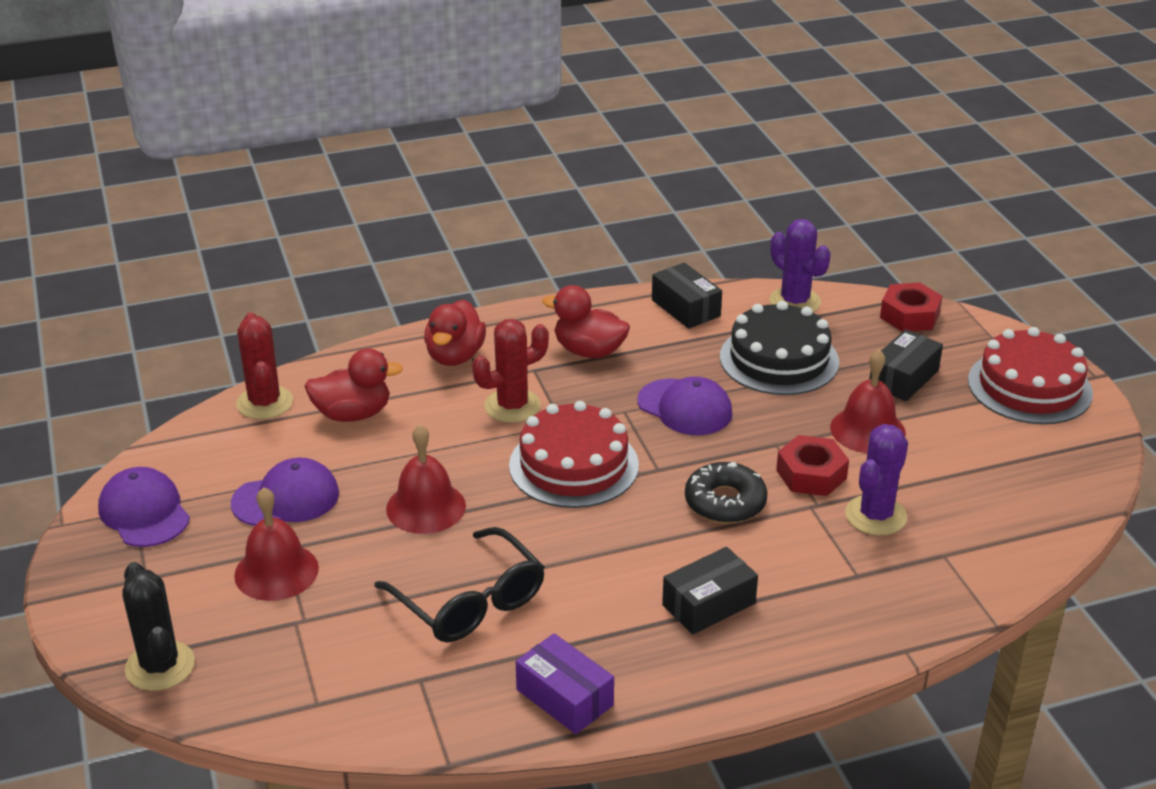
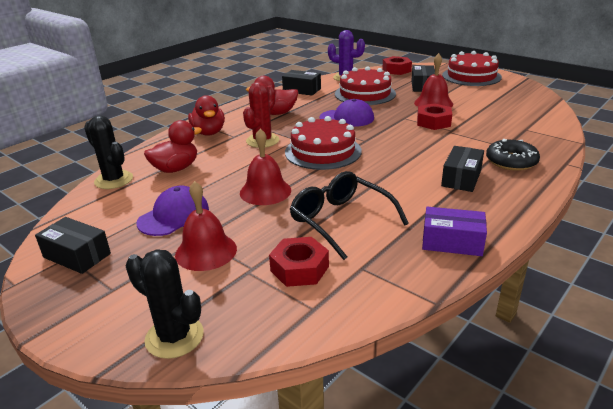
camera: 30 degrees left, 5 degrees down
purple cap [98,467,190,547] -> black box [35,217,111,274]
red cactus [236,312,293,419] -> black cactus [84,116,133,189]
black glasses [374,527,545,642] -> black glasses turned 150 degrees counterclockwise [290,171,409,260]
black donut [685,462,767,524] -> black donut moved to [486,139,540,171]
black cake [720,301,839,395] -> red cake [335,66,396,105]
purple cactus [845,424,908,535] -> none
none -> red nut [269,237,329,287]

